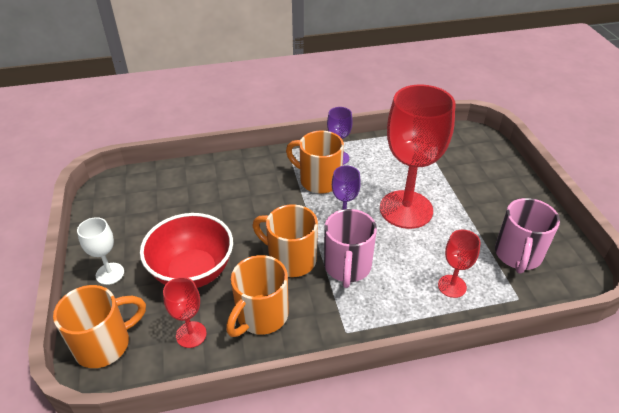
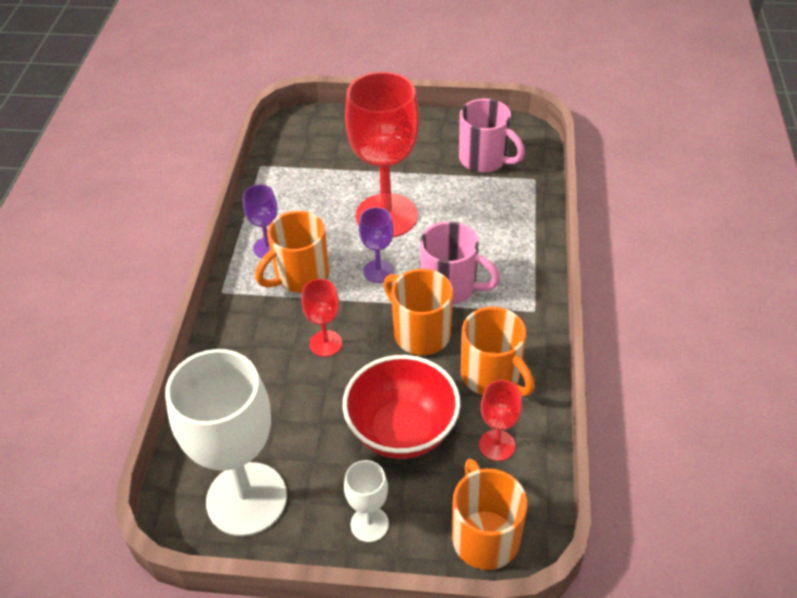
camera: 70 degrees left, 5 degrees up
orange mug [253,204,318,277] -> orange mug turned 90 degrees clockwise [384,269,453,355]
red goblet [438,230,481,298] -> red goblet moved to [301,279,342,357]
none -> white goblet [165,349,287,536]

